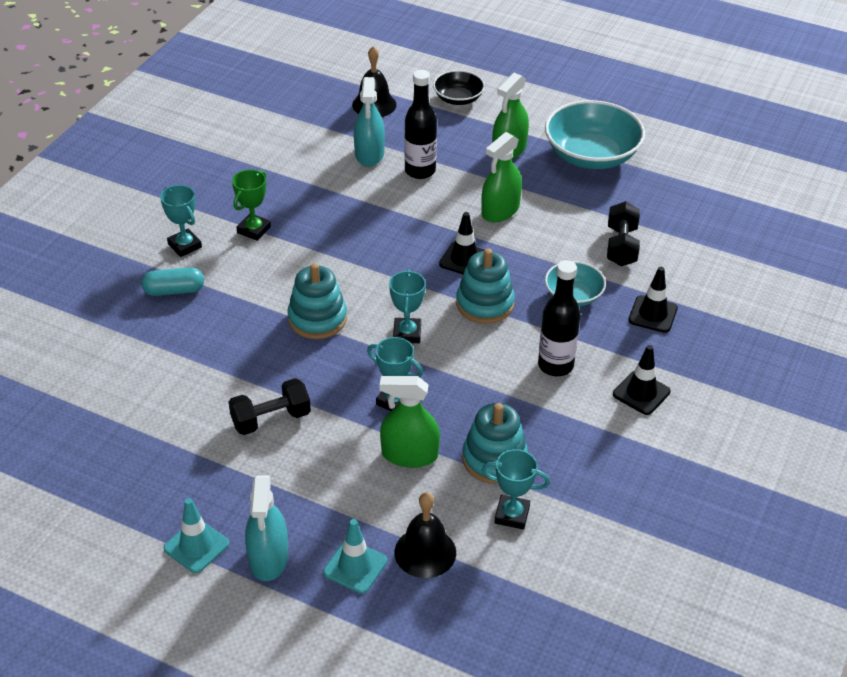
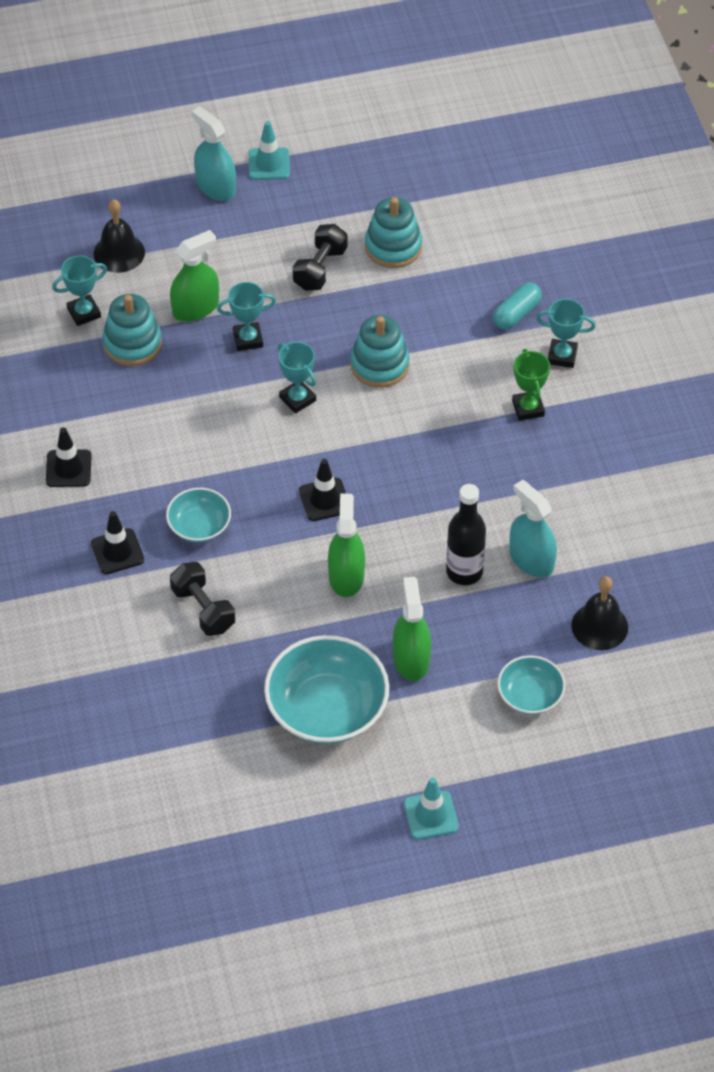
camera: 140 degrees right, 10 degrees up
turquoise traffic cone [323,519,387,594] -> turquoise traffic cone moved to [404,777,459,840]
black bowl [433,70,485,105] -> turquoise bowl [498,655,565,715]
turquoise stacking toy [456,248,515,324] -> turquoise stacking toy moved to [365,197,422,268]
black bottle [538,260,581,376] -> none

